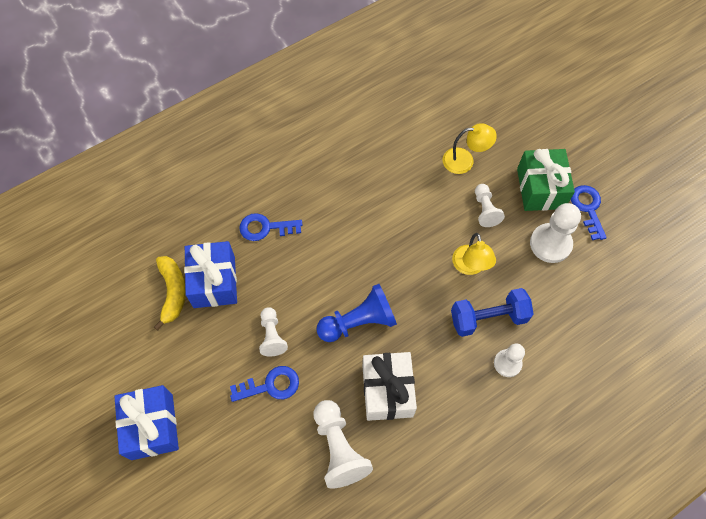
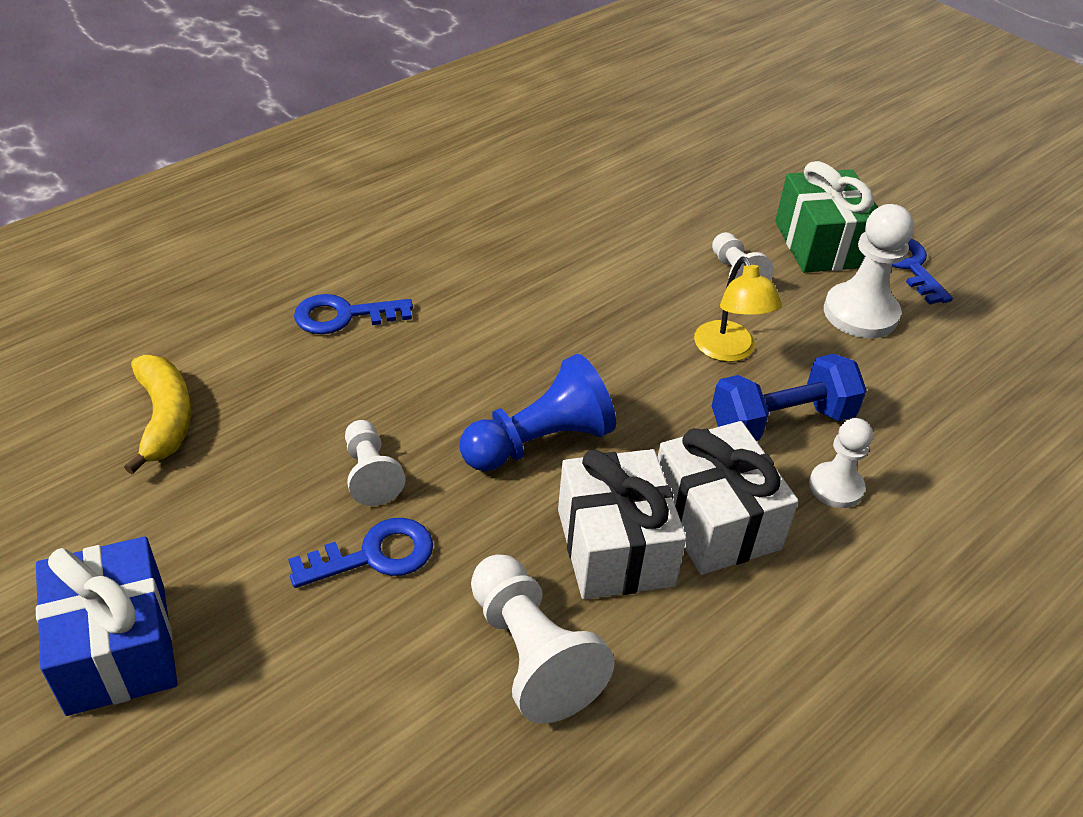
camera: 10 degrees left, 20 degrees down
blue gift [184,241,237,308] -> none
yellow lamp [443,123,497,174] -> none
none -> white gift [658,421,798,575]

